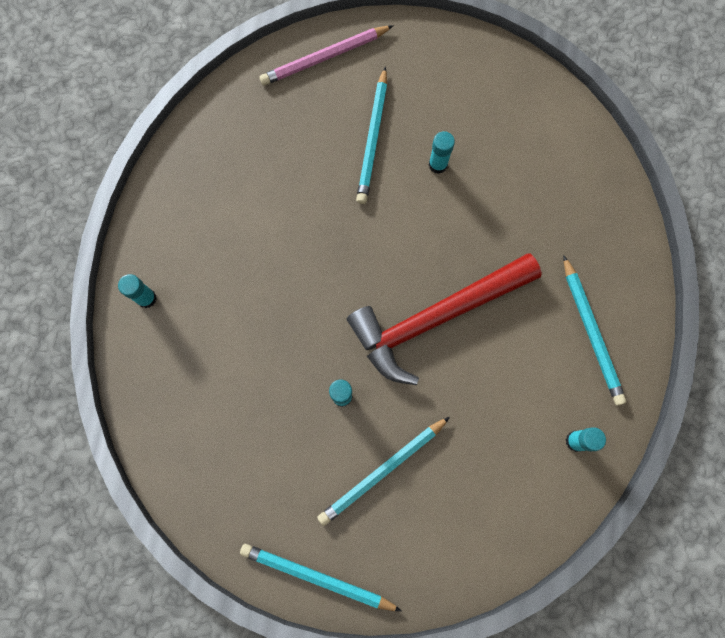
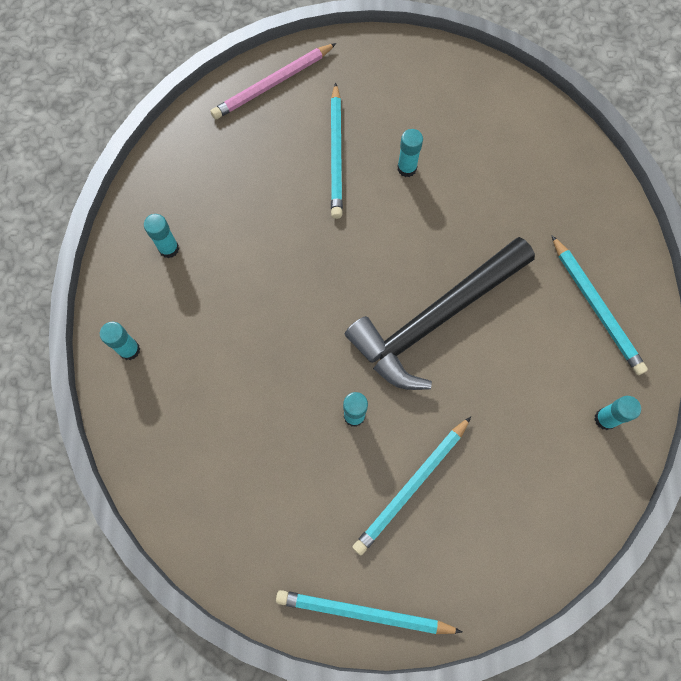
camera: 10 degrees left, 5 degrees down
red hammer [347,253,542,385] -> black hammer [345,237,535,390]
none -> turquoise glue stick [144,214,179,258]

